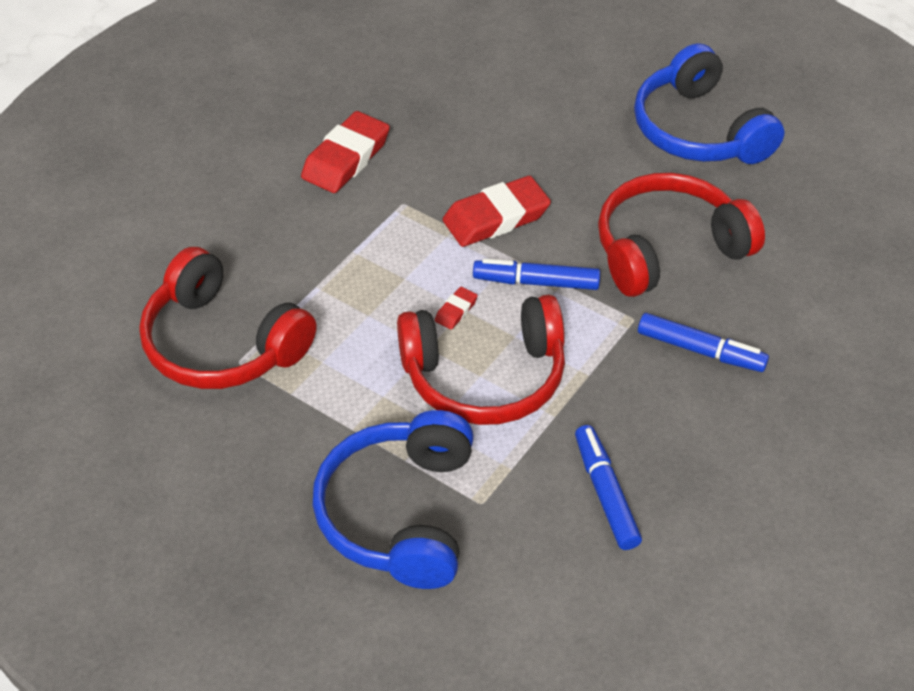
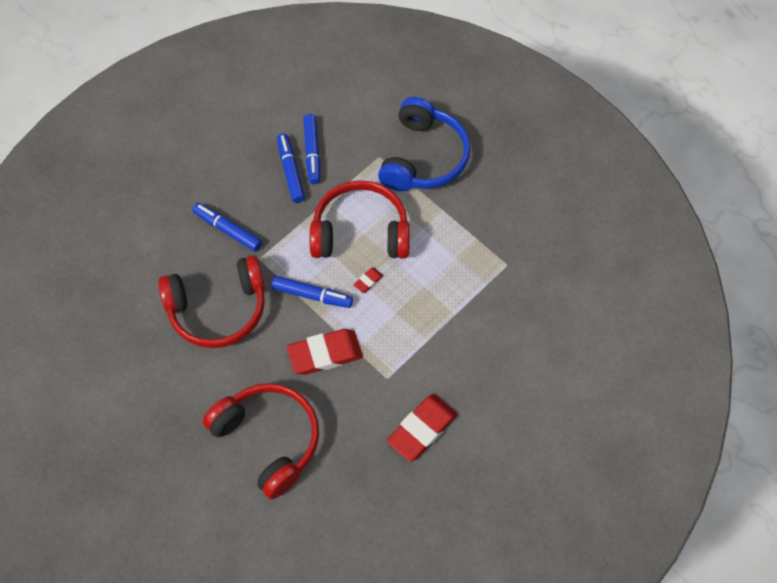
camera: 170 degrees left, 15 degrees up
red headphones [139,247,316,389] -> red headphones moved to [203,383,319,499]
blue headphones [634,43,785,164] -> none
none -> blue marker [277,133,305,203]

